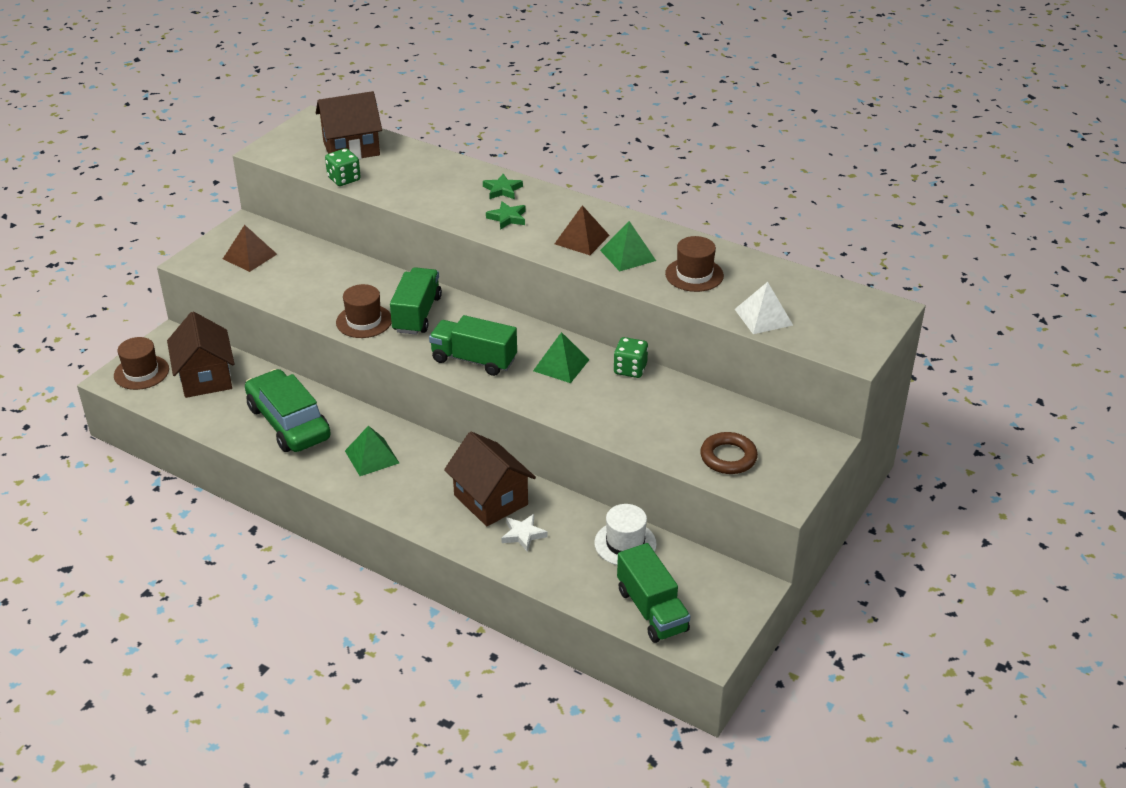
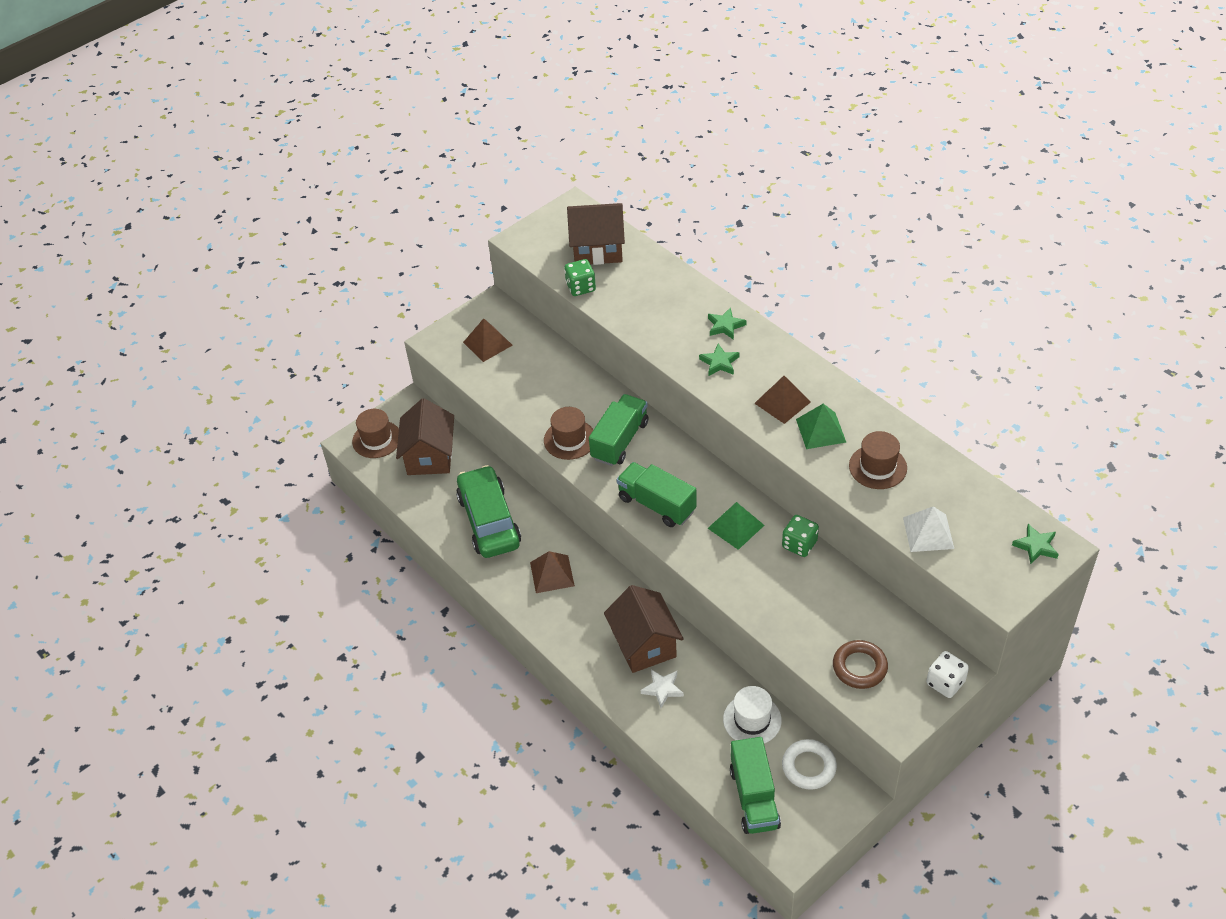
camera: 20 degrees right, 10 degrees up
green pyramid [345,426,399,476] -> brown pyramid [530,551,575,593]
none -> white ring [782,739,837,790]
none -> white dice [926,651,969,698]
none -> green star [1012,524,1059,564]

